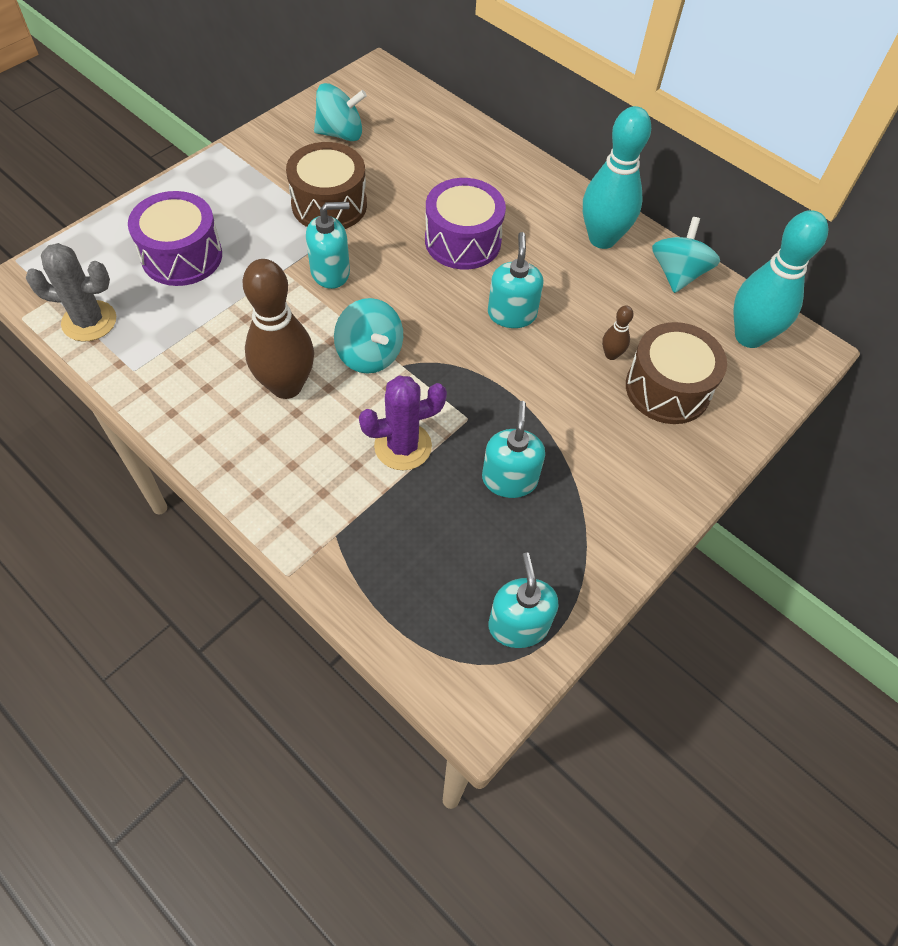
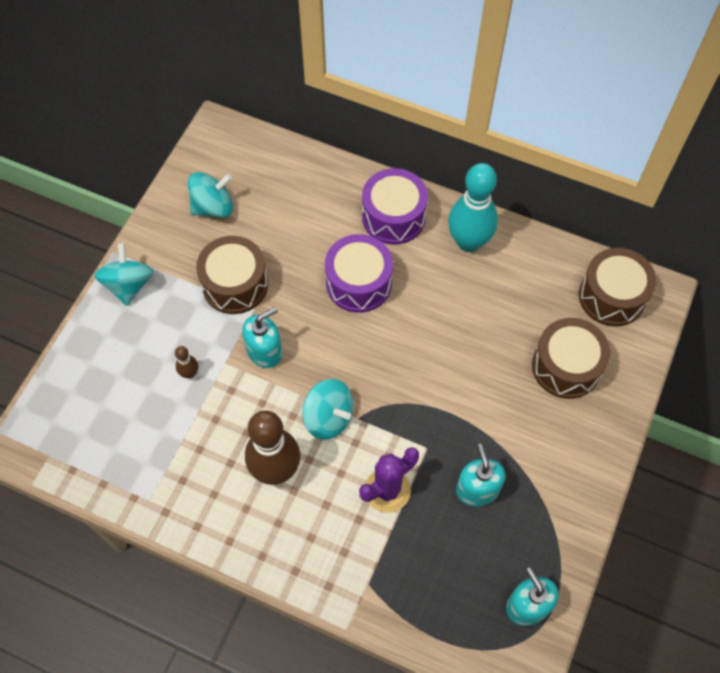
camera: 15 degrees left, 5 degrees up
grey cactus [26,243,116,342] -> none
purple drum [128,191,222,286] -> purple drum moved to [362,168,428,245]
turquoise soap dispenser [488,232,544,328] -> none
brown bowling pin [602,305,634,360] -> brown bowling pin moved to [175,346,198,379]
turquoise spinning top [652,217,720,293] -> turquoise spinning top moved to [94,243,153,306]
turquoise bowling pin [734,210,828,348] -> brown drum [579,248,656,327]

